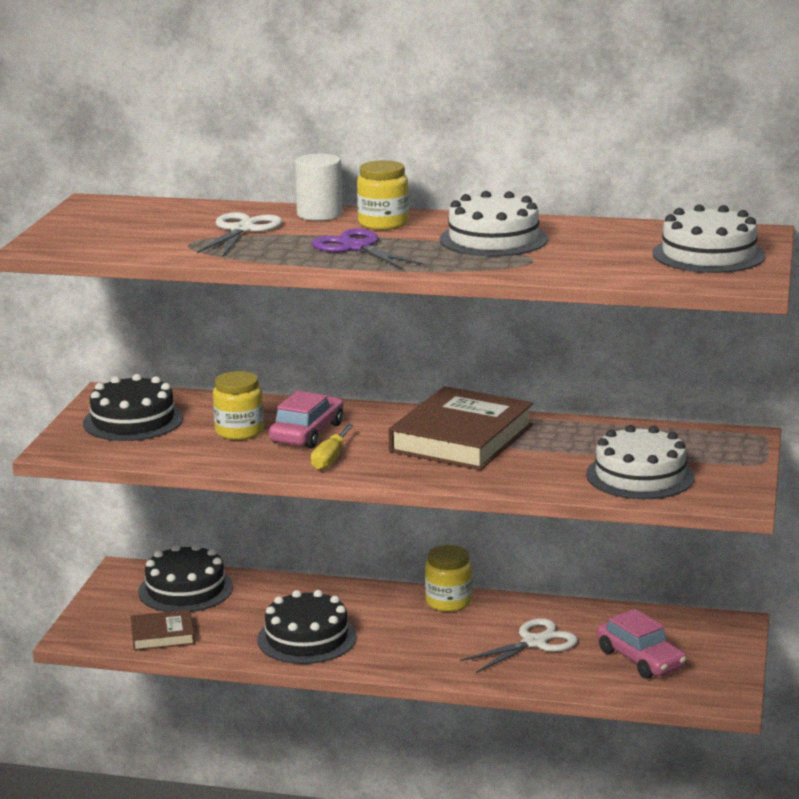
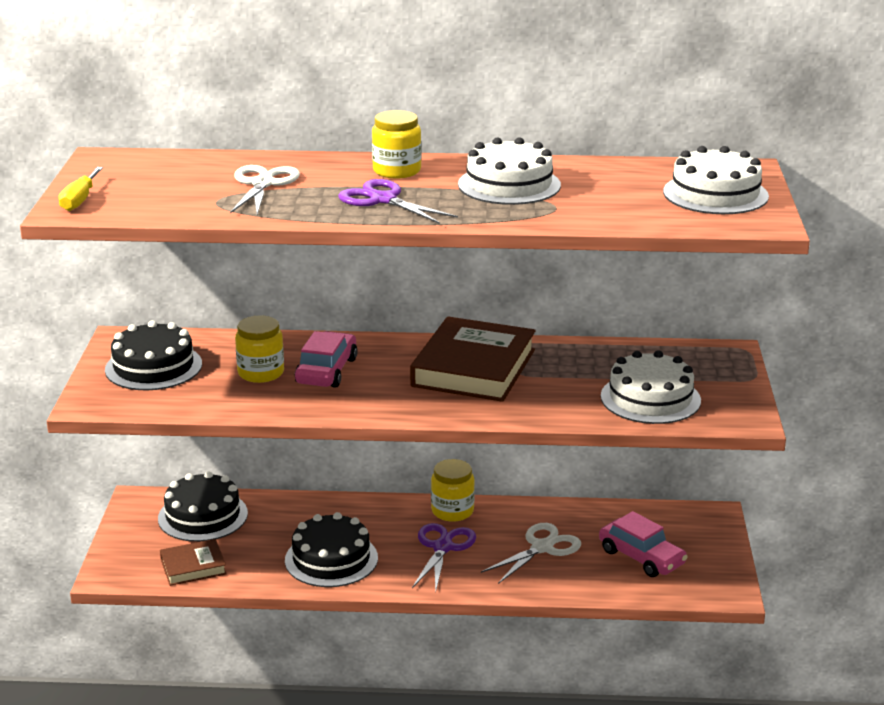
camera: 10 degrees left, 5 degrees up
white cylinder [295,154,343,221] -> none
yellow screwdriver [311,424,354,470] -> yellow screwdriver moved to [58,167,103,211]
none -> purple scissors [412,523,476,591]

